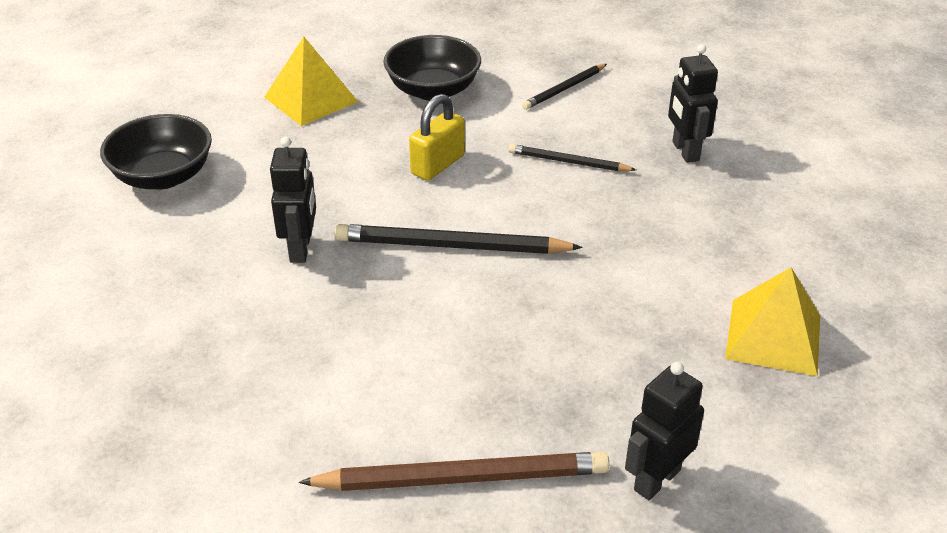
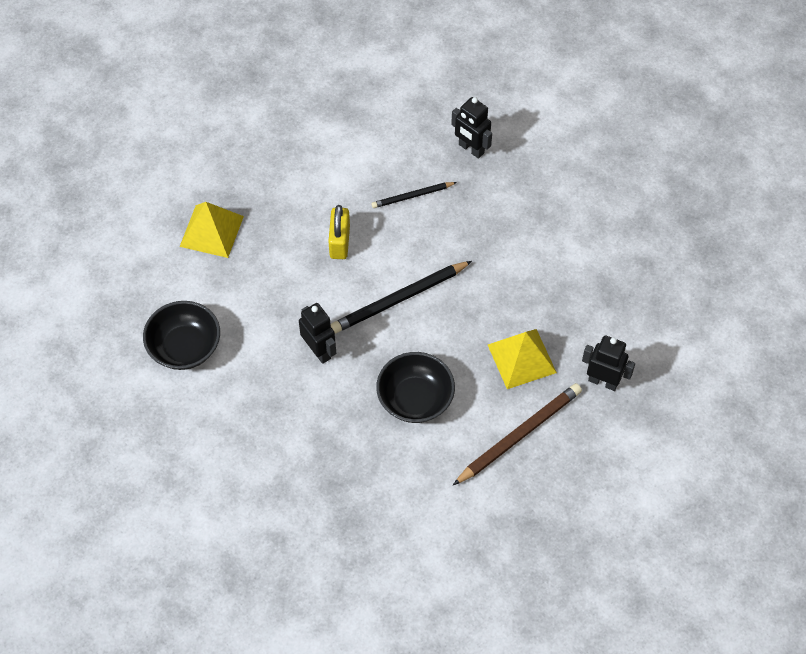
camera: 35 degrees left, 20 degrees up
black bowl [383,35,481,101] -> black bowl moved to [376,352,455,423]
black pencil [522,64,607,110] -> none
black robot [625,362,704,500] -> black robot turned 105 degrees clockwise [582,335,635,391]
yellow pyramid [725,267,820,376] -> yellow pyramid moved to [488,329,557,389]

